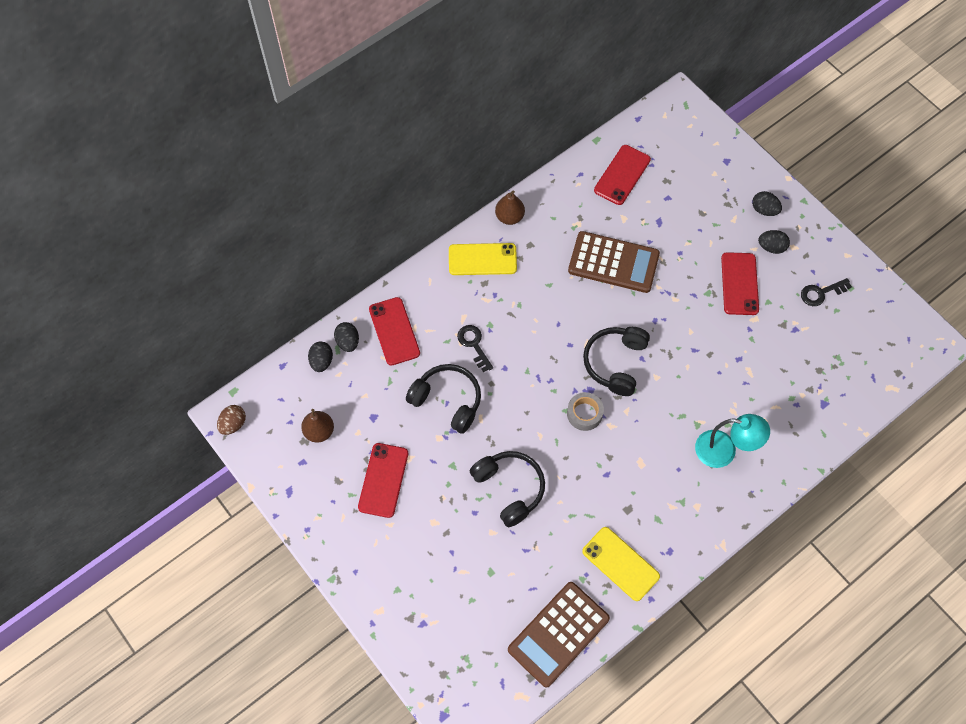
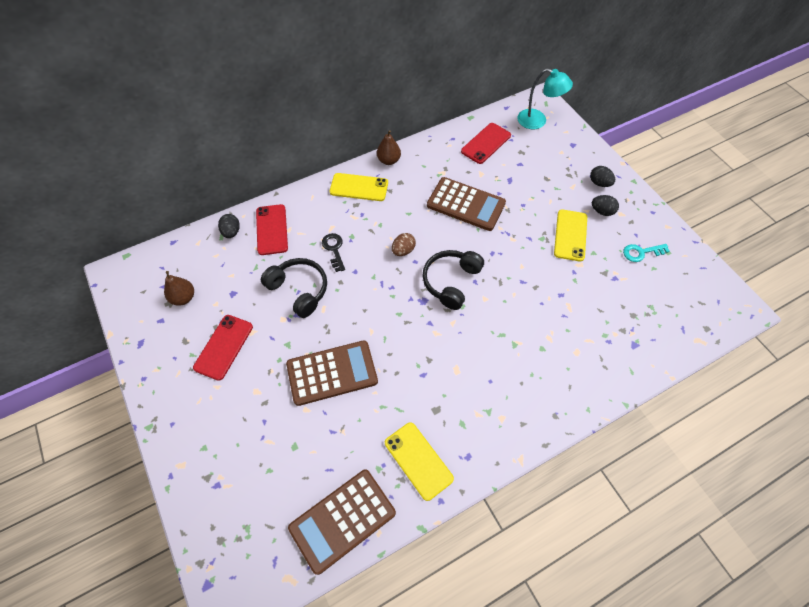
camera: 10 degrees right, 5 degrees down
brown egg [217,405,246,435] -> brown egg moved to [392,233,416,256]
black egg [308,342,333,372] -> none
black headphones [470,451,545,527] -> brown calculator [286,340,378,406]
grey tape [567,392,604,431] -> none
turquoise lamp [695,414,770,468] -> turquoise lamp moved to [517,68,573,129]
red phone [721,252,759,315] -> yellow phone [554,210,587,262]
black key [801,278,852,306] -> turquoise key [623,244,670,262]

